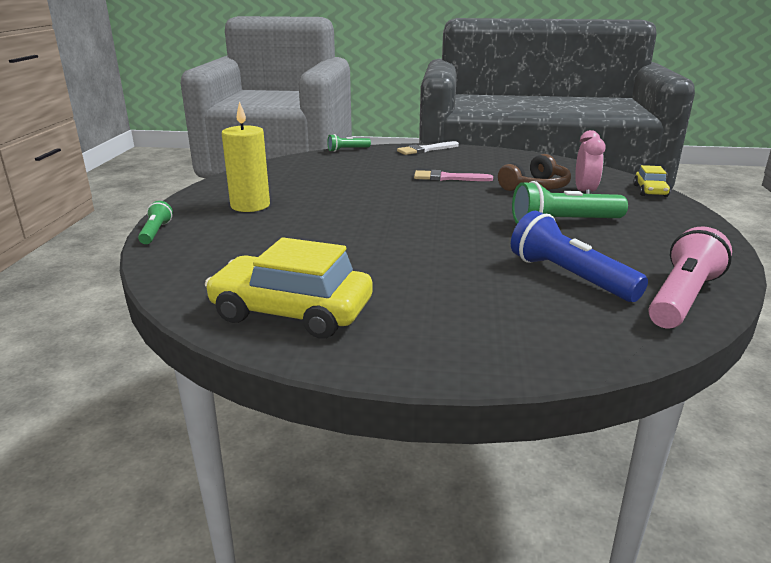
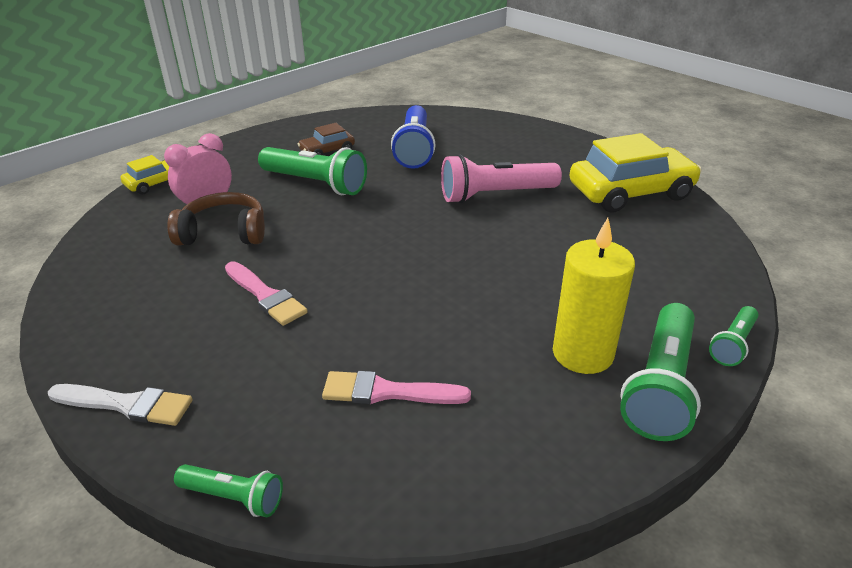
camera: 140 degrees left, 10 degrees up
yellow car [205,238,373,339] -> yellow car turned 75 degrees counterclockwise [570,133,702,212]
pink flashlight [648,226,732,328] -> pink flashlight moved to [441,154,562,204]
none -> brown car [298,123,355,155]
none -> pink brush [322,371,471,404]
none -> green flashlight [620,303,701,441]

